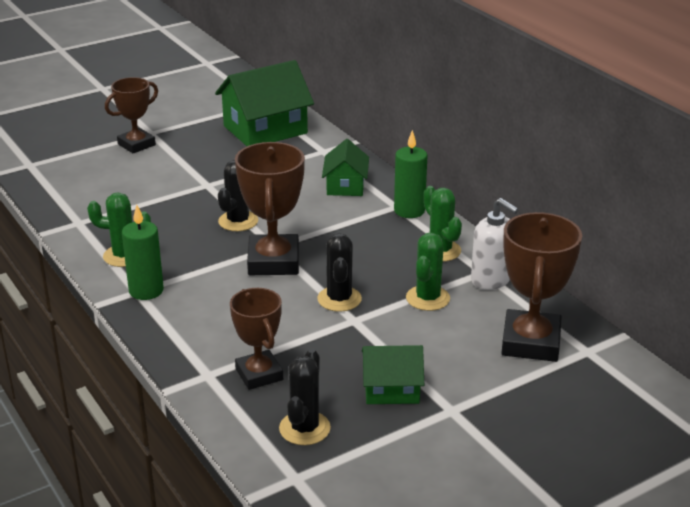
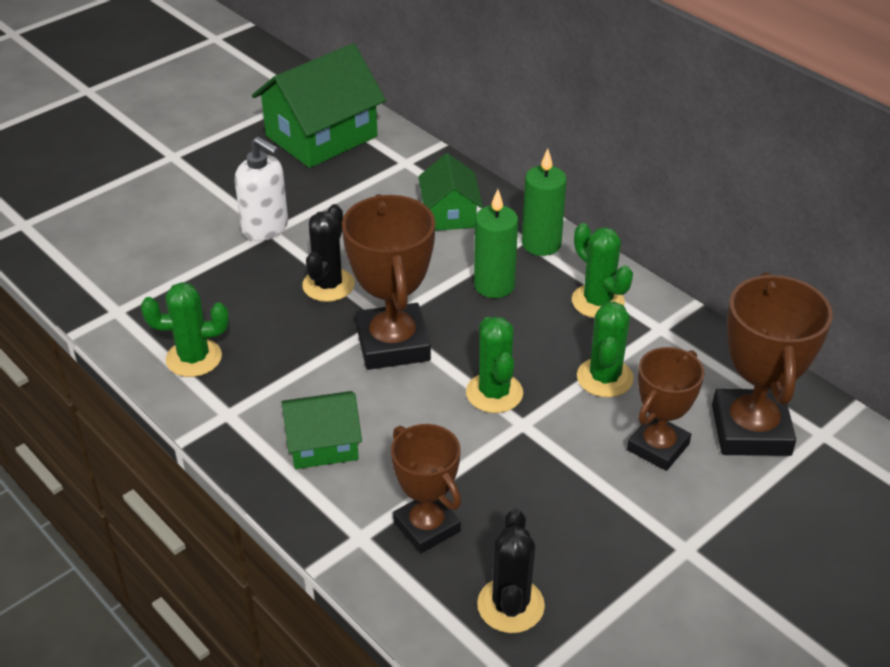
camera: 10 degrees left, 10 degrees up
brown trophy [105,77,158,153] -> brown trophy moved to [627,347,705,471]
green candle [122,205,164,300] -> green candle moved to [474,189,518,298]
black cactus [317,233,362,312] -> green cactus [466,316,523,413]
green house [362,345,424,404] -> green house moved to [281,391,362,469]
white soap dispenser [471,198,518,290] -> white soap dispenser moved to [235,136,288,241]

